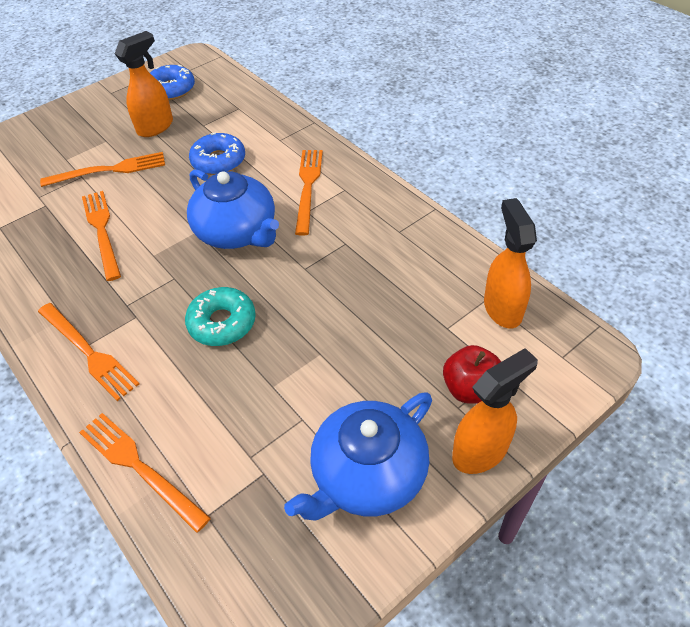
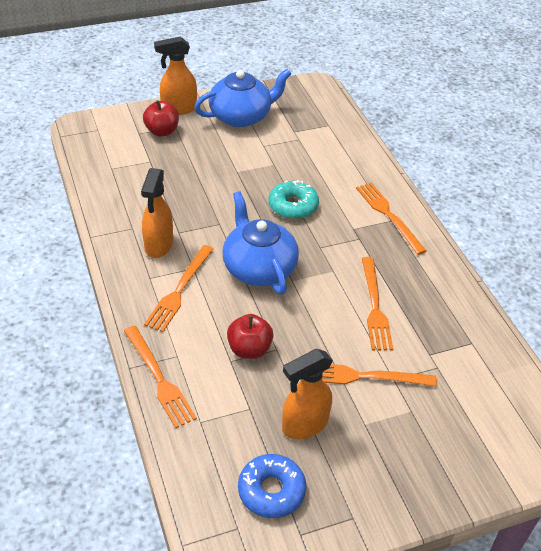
camera: 165 degrees left, 5 degrees down
orange fork [79,413,211,533] -> orange fork moved to [124,326,197,428]
blue donut [189,133,245,175] -> red apple [227,314,274,359]
orange spray bottle [484,198,537,328] -> orange spray bottle moved to [141,168,173,258]

